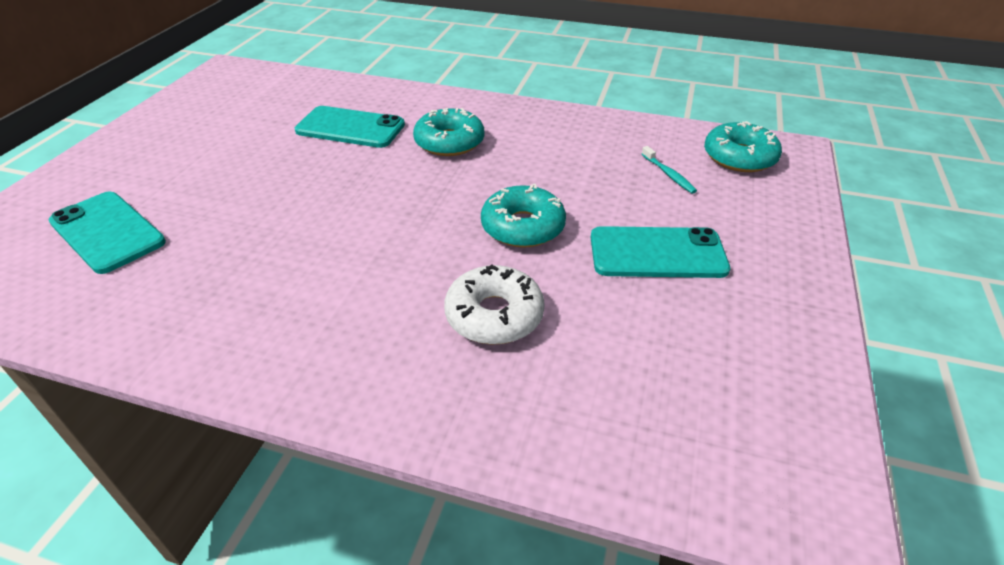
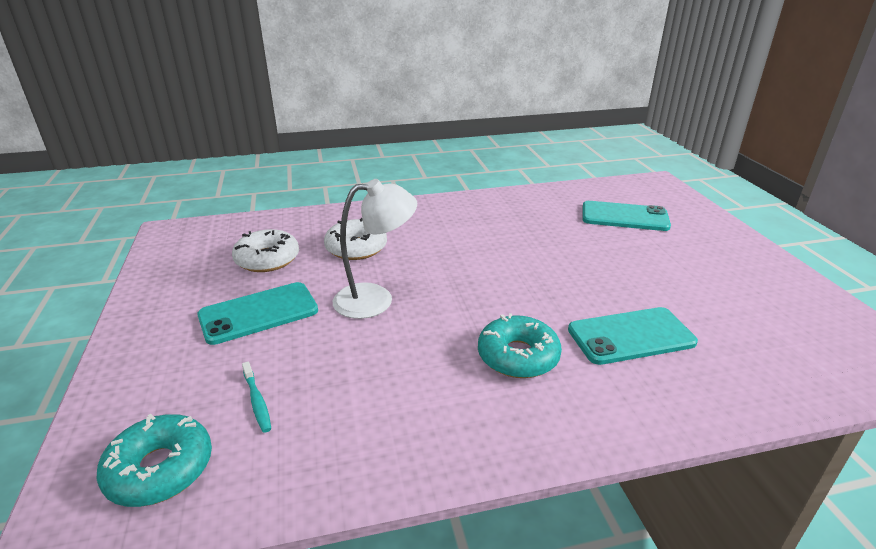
camera: 150 degrees right, 10 degrees down
turquoise donut [481,184,566,248] -> white lamp [333,179,417,319]
turquoise toothbrush [642,146,697,194] -> turquoise toothbrush turned 150 degrees counterclockwise [242,361,271,433]
none -> white donut [232,229,299,272]

